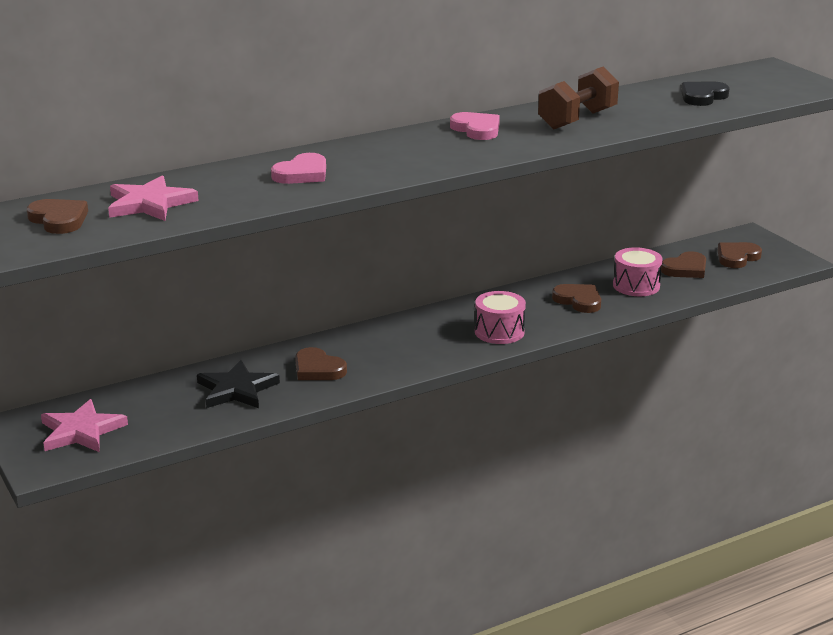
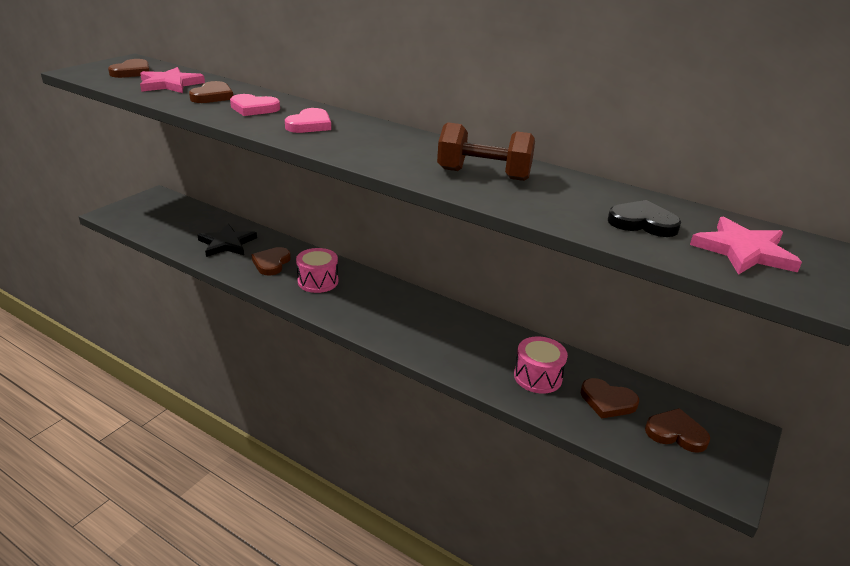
camera: 60 degrees right, 5 degrees up
pink star [41,399,128,452] -> pink star moved to [690,217,802,275]
pink heart [450,112,500,140] -> pink heart moved to [285,108,331,133]
pink drum [475,291,526,344] -> pink drum moved to [296,248,338,293]
brown heart [552,284,601,313] -> brown heart moved to [189,81,233,103]

